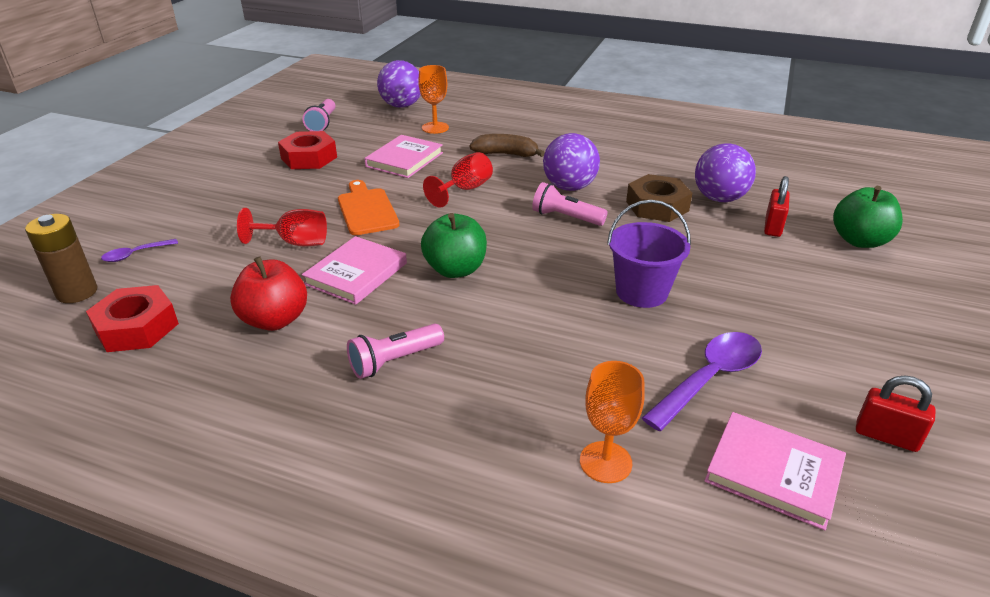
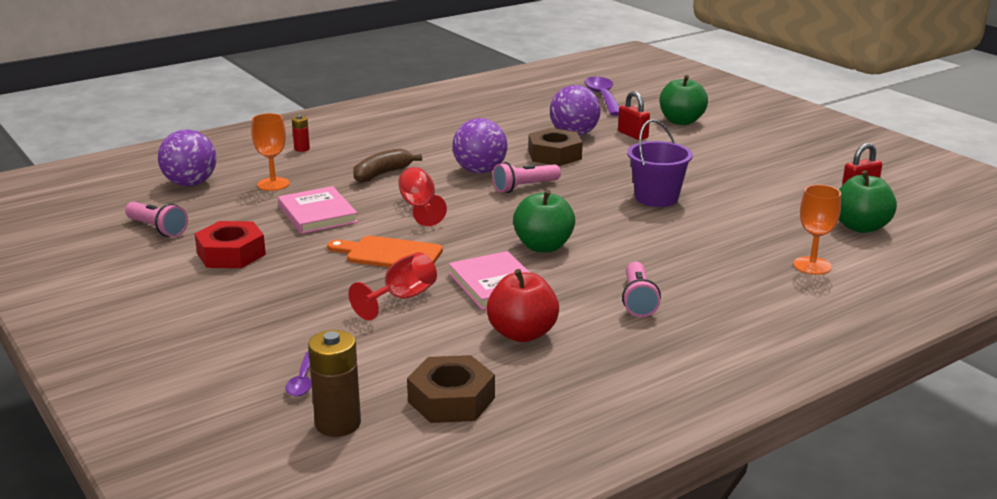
camera: 55 degrees left, 10 degrees down
red nut [86,285,179,352] -> brown nut [407,355,495,423]
purple spoon [642,332,762,431] -> purple spoon moved to [584,77,619,116]
pink book [704,412,846,530] -> green apple [839,170,897,233]
none -> red battery [292,115,310,152]

